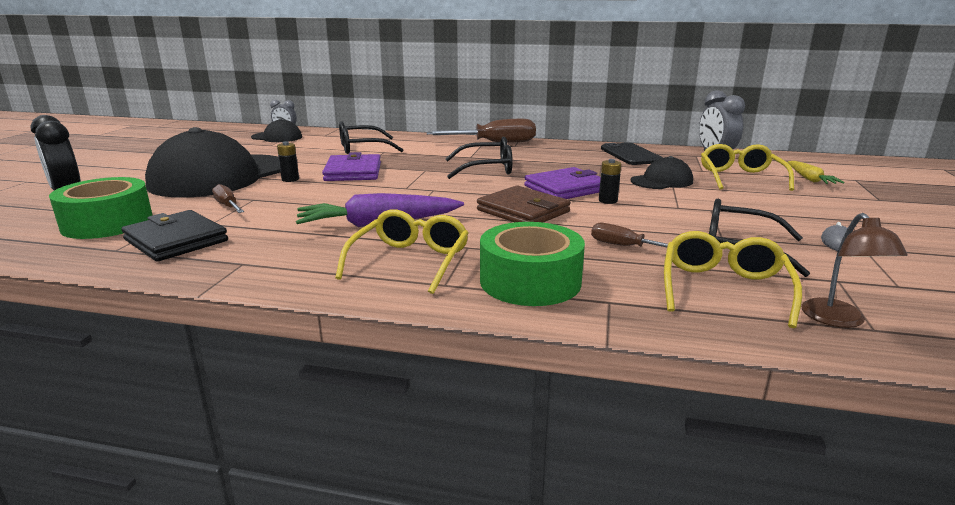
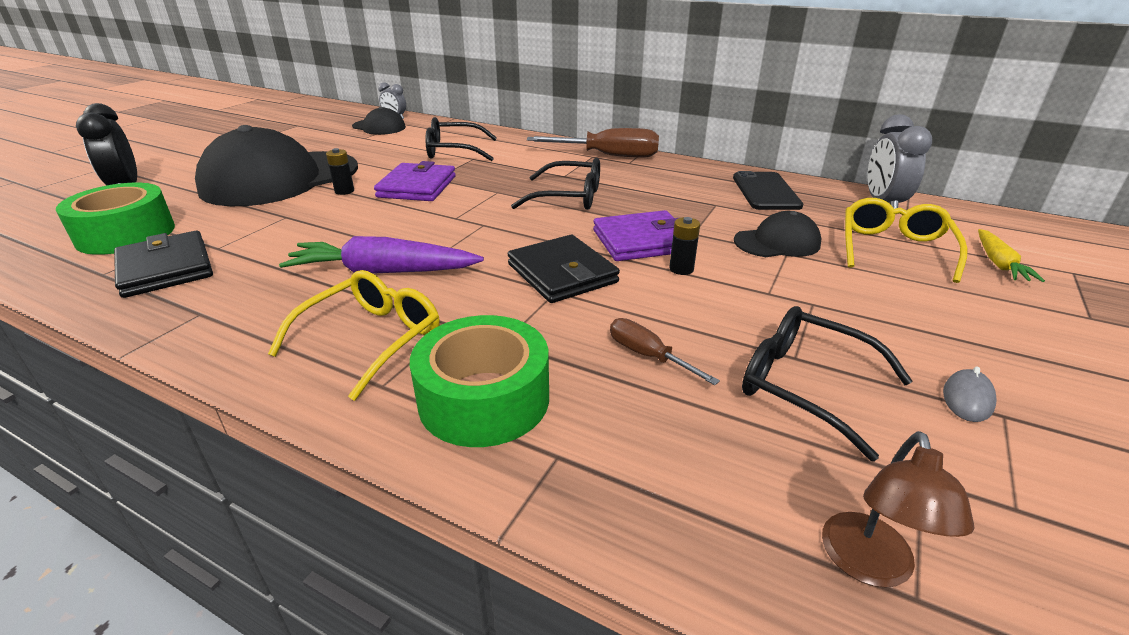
camera: 15 degrees right, 10 degrees up
brown screwdriver [212,184,244,213] -> none
brown wallet [477,185,571,223] -> black wallet [508,235,620,303]
yellow glasses [664,231,802,328] -> none

